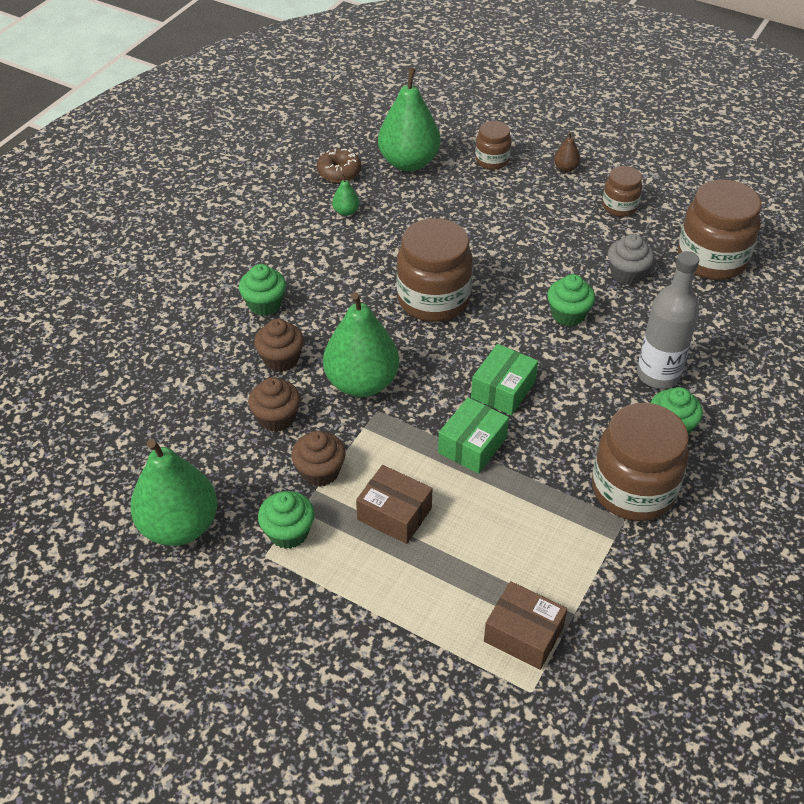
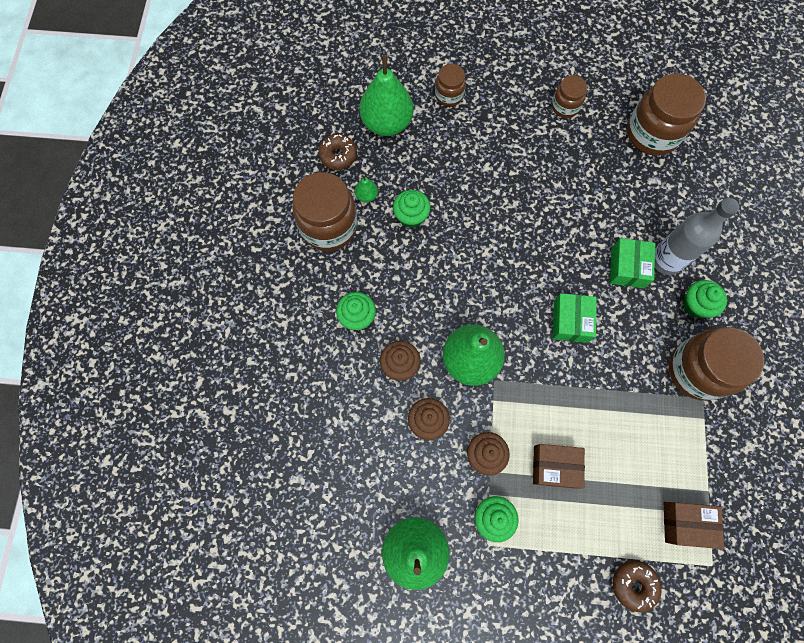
camera: 25 degrees left, 25 degrees up
brown jar [396,218,473,322] -> brown jar moved to [293,172,358,251]
green box [438,397,509,474] -> green box moved to [610,238,655,288]
green cupcake [547,274,595,326] -> green cupcake moved to [393,190,430,228]
brown pear [554,132,581,172] -> none
grey cupcake [608,234,654,285] -> none
none -> brown donut [613,560,662,612]

